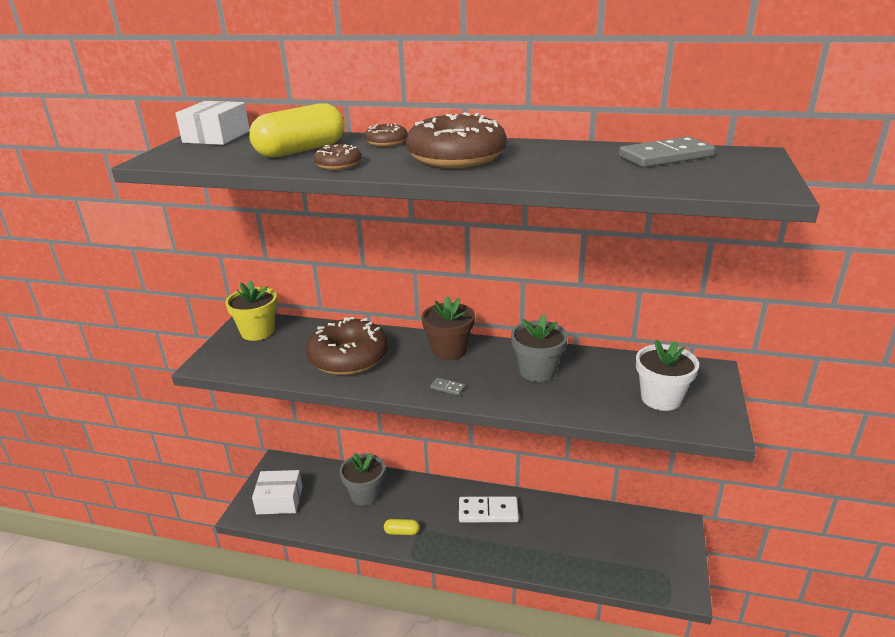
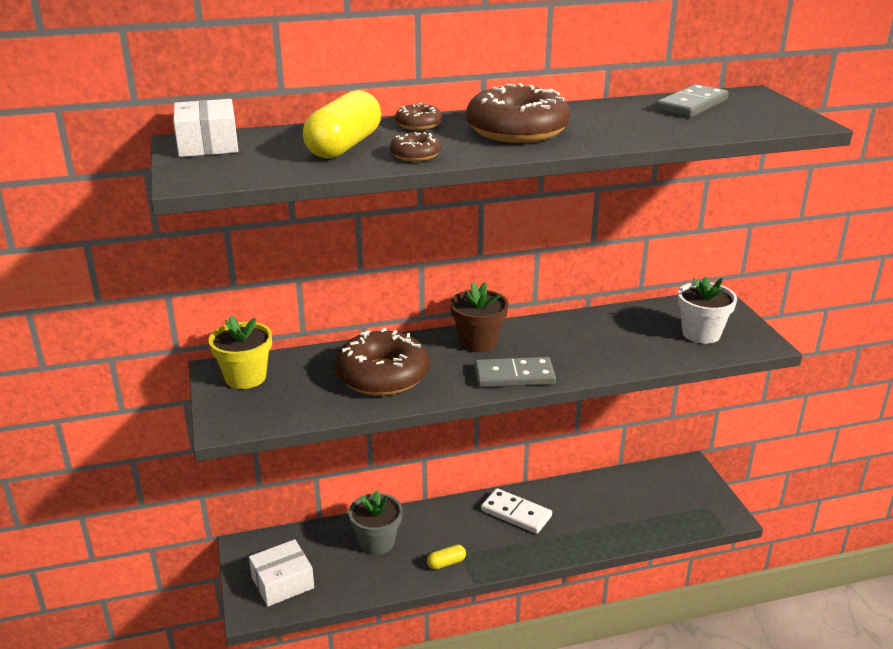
camera: 30 degrees left, 0 degrees up
grey domino [430,378,466,396] -> grey domino [474,357,556,387], size x2.23
white domino [459,496,519,522] -> white domino turned 60 degrees clockwise [481,488,552,534]
grey flower pot [511,314,568,382] -> none

